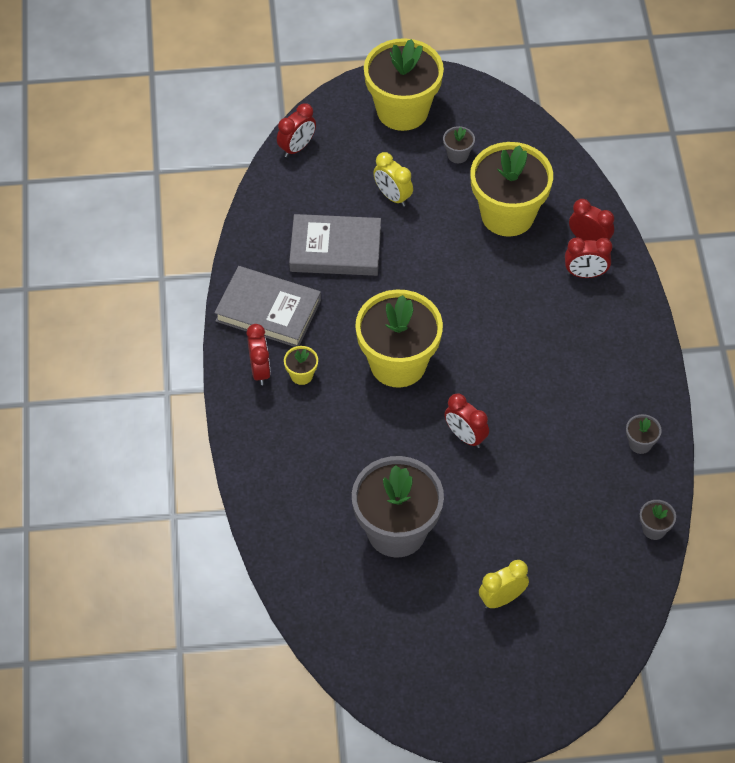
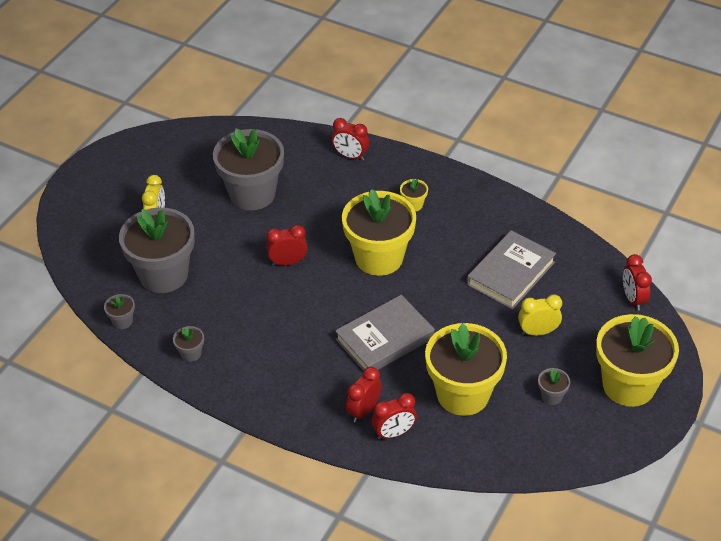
camera: 125 degrees right, 10 degrees down
grey book [214,266,321,347] -> grey book moved to [335,295,435,371]
red clock [246,324,271,385] -> red clock moved to [332,118,369,161]
none -> grey flower pot [119,207,195,293]

